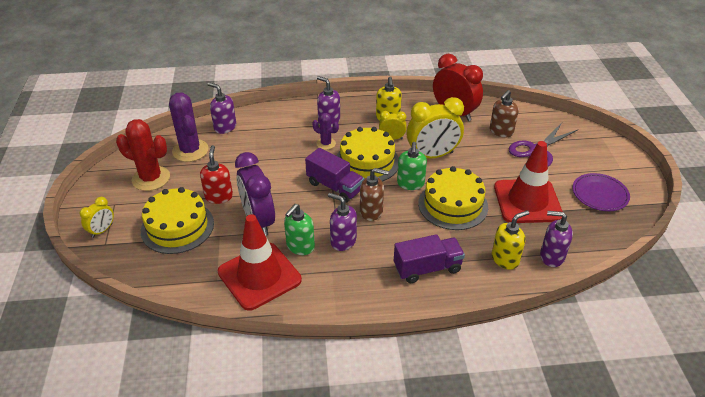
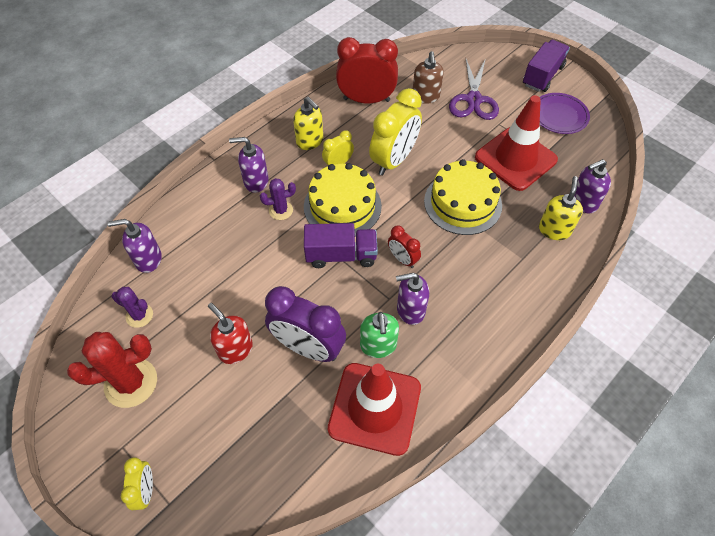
camera: 40 degrees left, 15 degrees up
yellow cake [141,187,214,254] -> none
purple cactus [169,93,208,162] -> purple cactus [112,287,153,328], size x0.55
brown soap dispenser [360,168,389,221] -> red clock [388,226,421,268]
purple truck [394,234,465,283] -> purple truck moved to [523,40,570,92]
green soap dispenser [397,142,427,190] -> none

